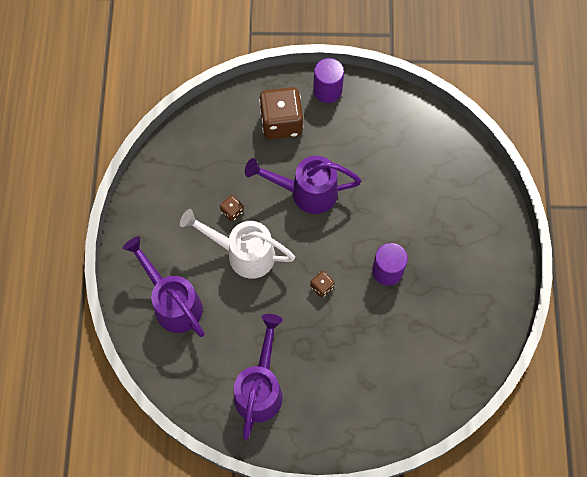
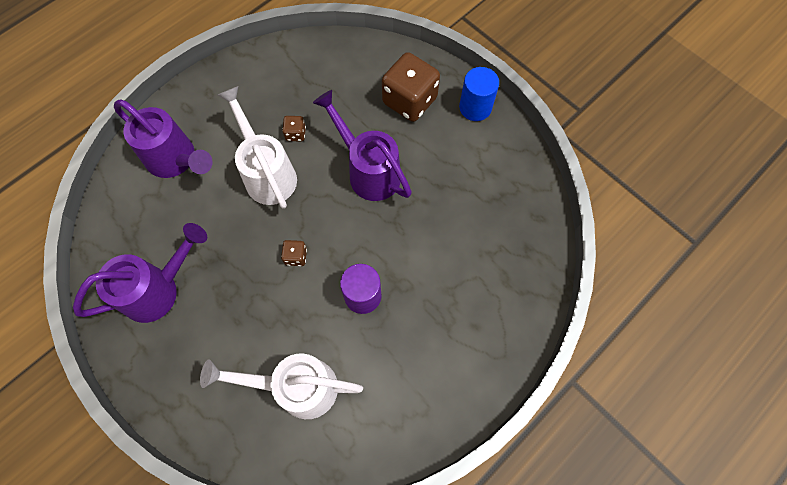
camera: 45 degrees right, 0 degrees up
purple watering can [123,236,205,337] -> purple watering can turned 120 degrees clockwise [114,100,213,178]
purple cylinder [313,58,344,103] -> blue cylinder [459,67,499,121]
none -> white watering can [200,353,363,419]

